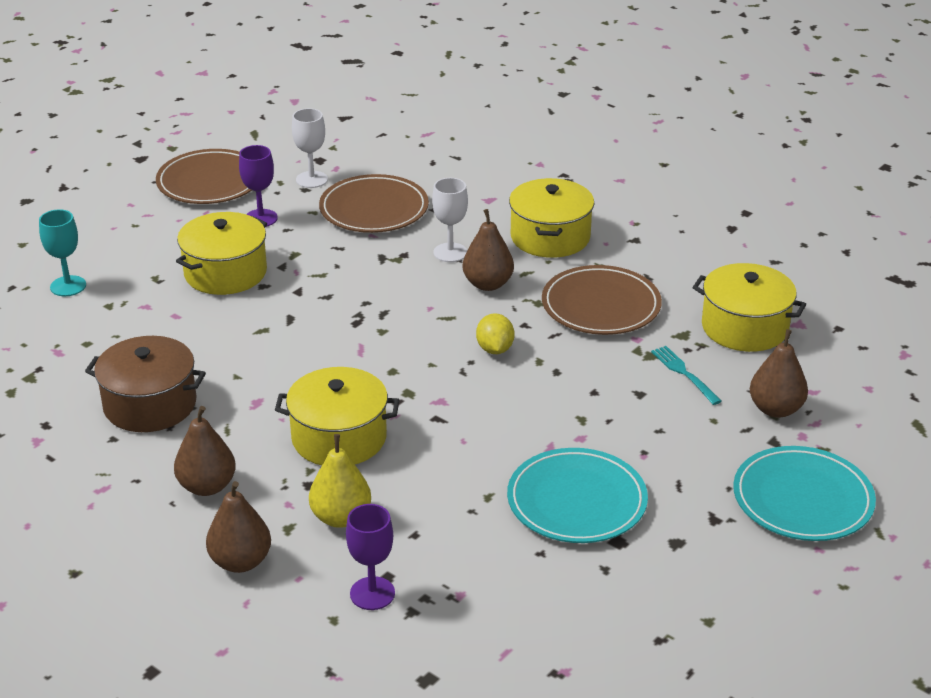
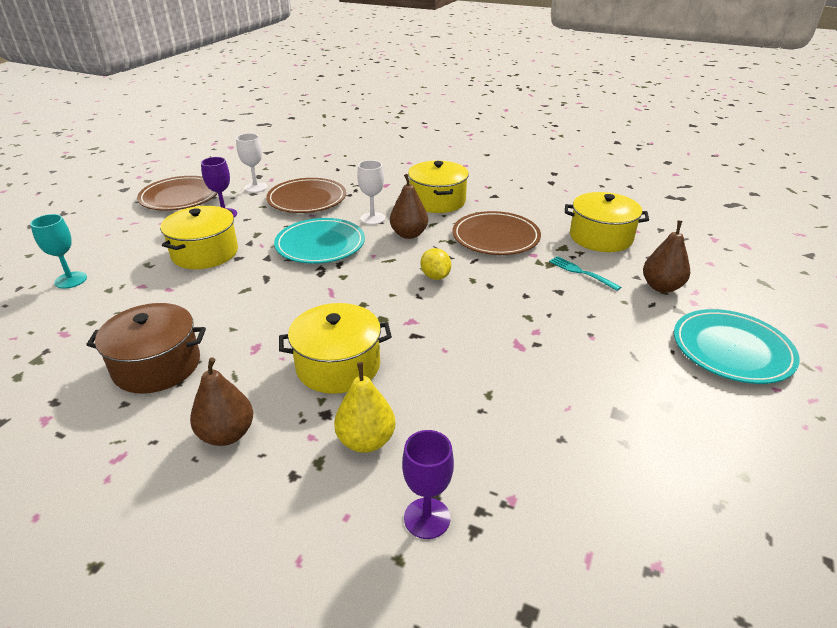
camera: 15 degrees left, 0 degrees up
brown pear [206,481,271,573] -> none
turquoise plate [507,448,648,543] -> turquoise plate moved to [274,218,365,264]

